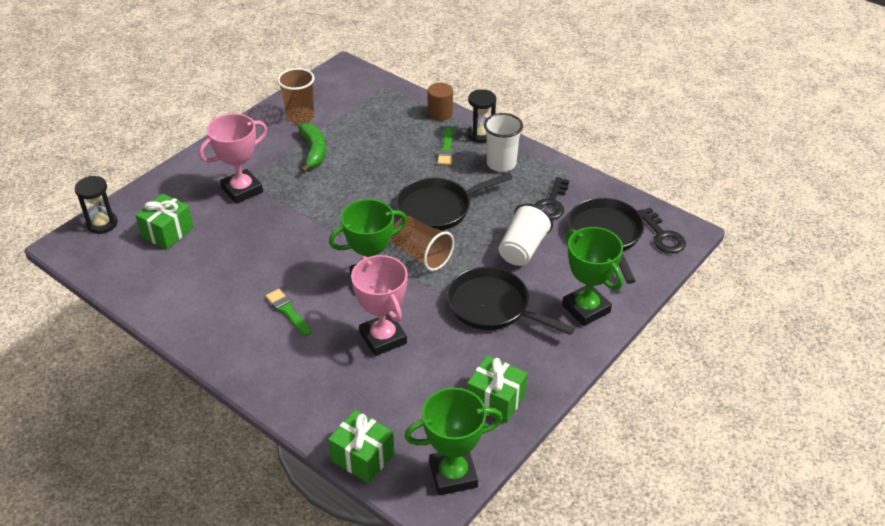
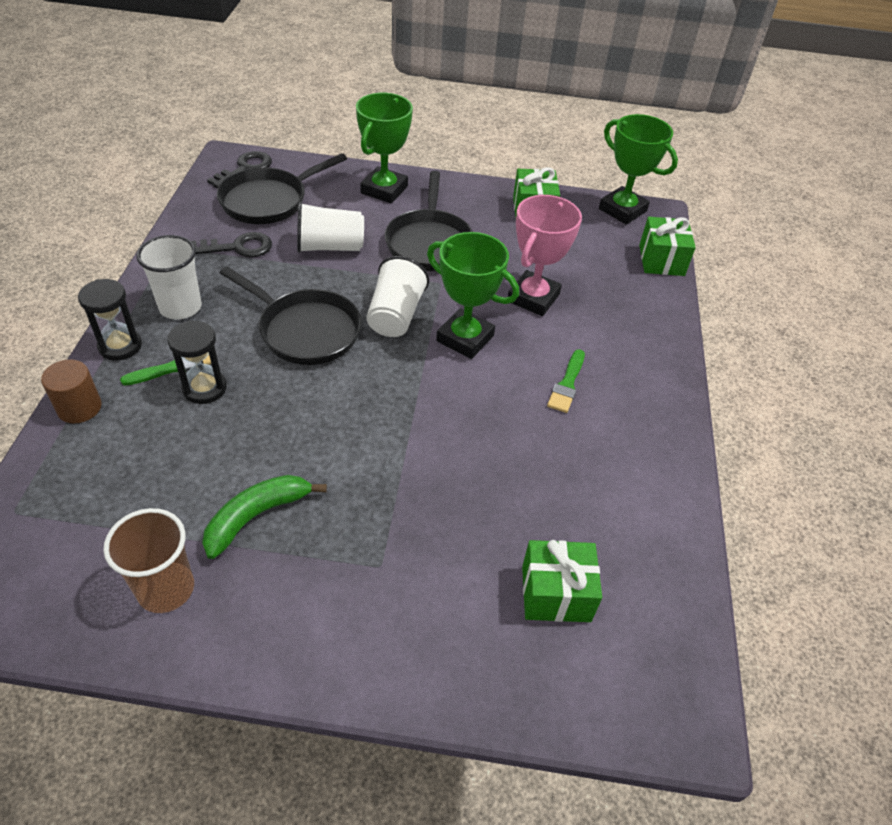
camera: 125 degrees left, 5 degrees up
black hourglass [75,176,118,234] -> black hourglass moved to [167,320,227,404]
pink trophy [199,114,267,204] -> none
brown cup [391,216,454,271] -> white cup [366,256,429,337]

